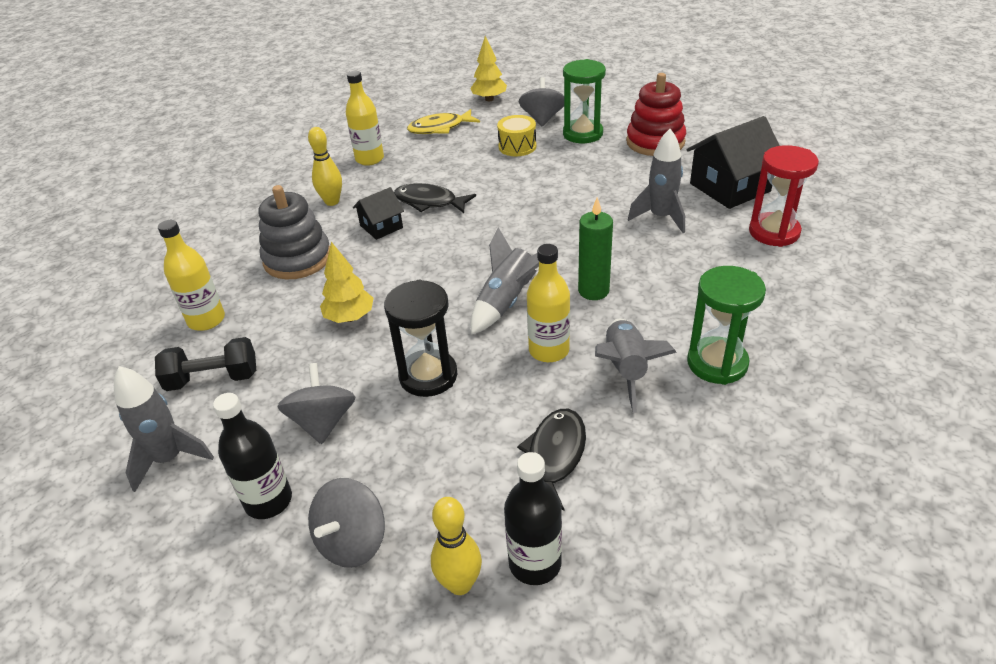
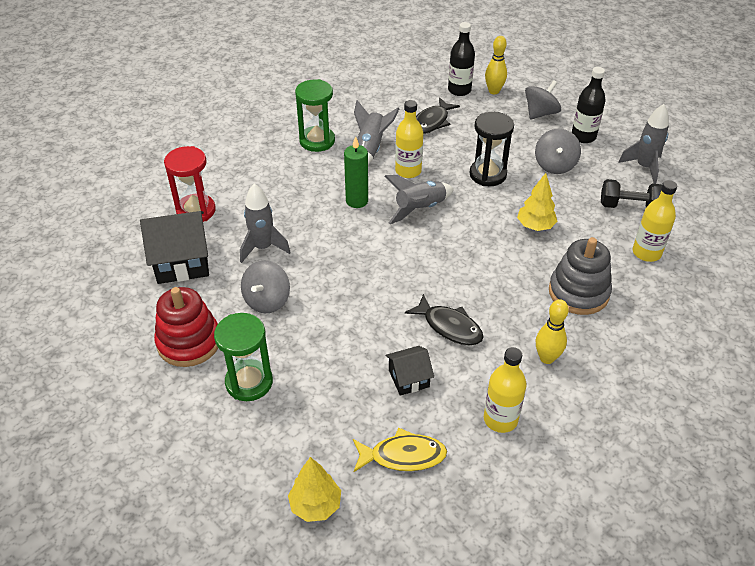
camera: 165 degrees left, 5 degrees up
black house [353,187,404,240] -> black house moved to [385,346,434,396]
yellow drum [497,115,536,156] -> none
grey spinning top [519,77,564,127] -> grey spinning top moved to [241,260,290,313]

